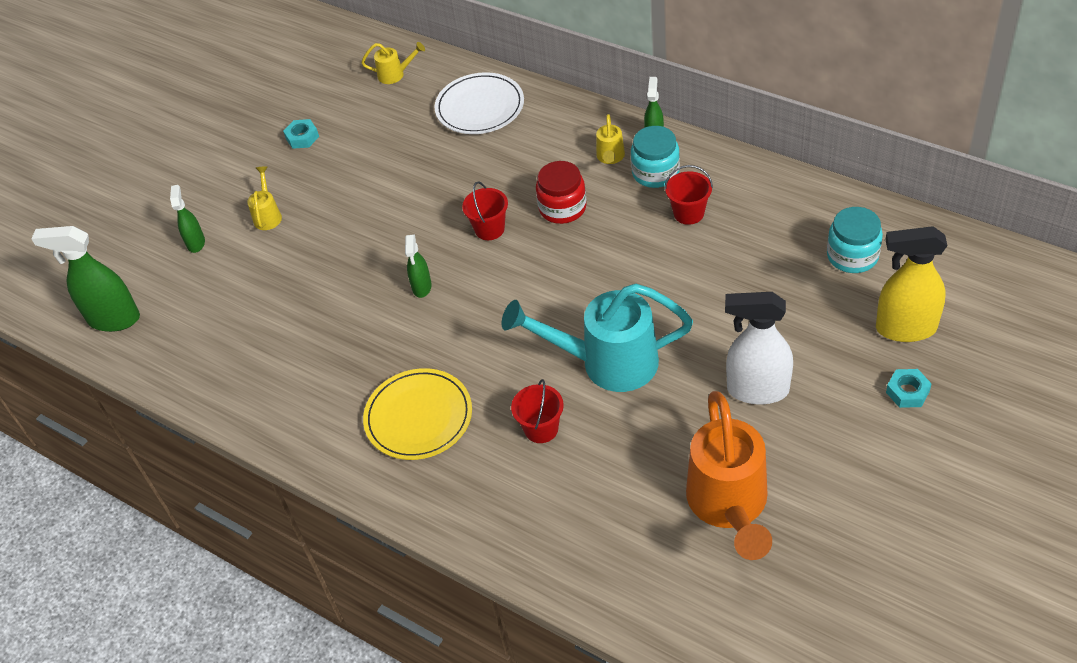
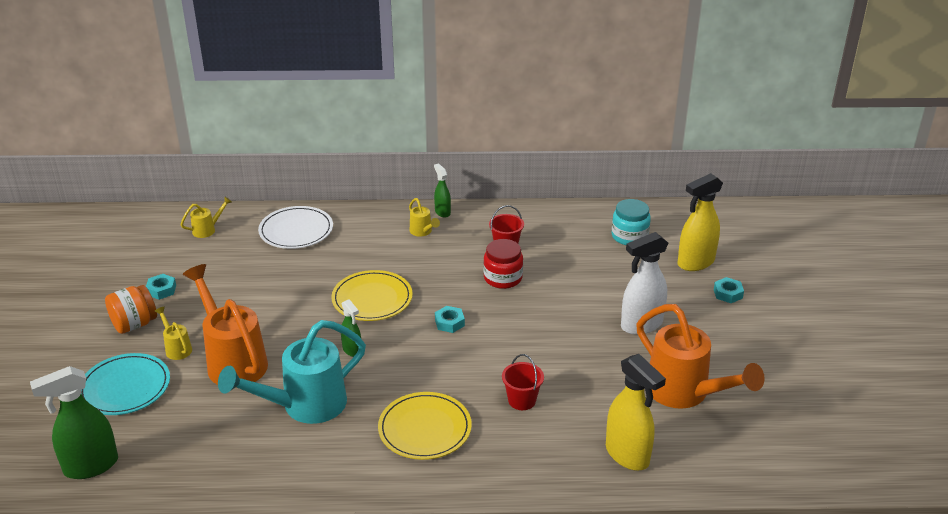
camera: 40 degrees left, 15 degrees down
green spray bottle [170,185,205,253] -> turquoise plate [81,353,170,415]
red bucket [462,181,508,240] -> yellow plate [331,270,413,321]
turquoise watering can [501,284,693,392] -> turquoise watering can moved to [218,320,366,424]
red jar [536,161,587,224] -> red jar moved to [483,239,523,289]
turquoise jar [631,126,680,188] -> none
none -> orange jar [105,285,157,334]
none -> orange watering can [183,264,268,388]
none -> turquoise nut [435,306,465,333]
none -> yellow spray bottle [606,354,666,471]

